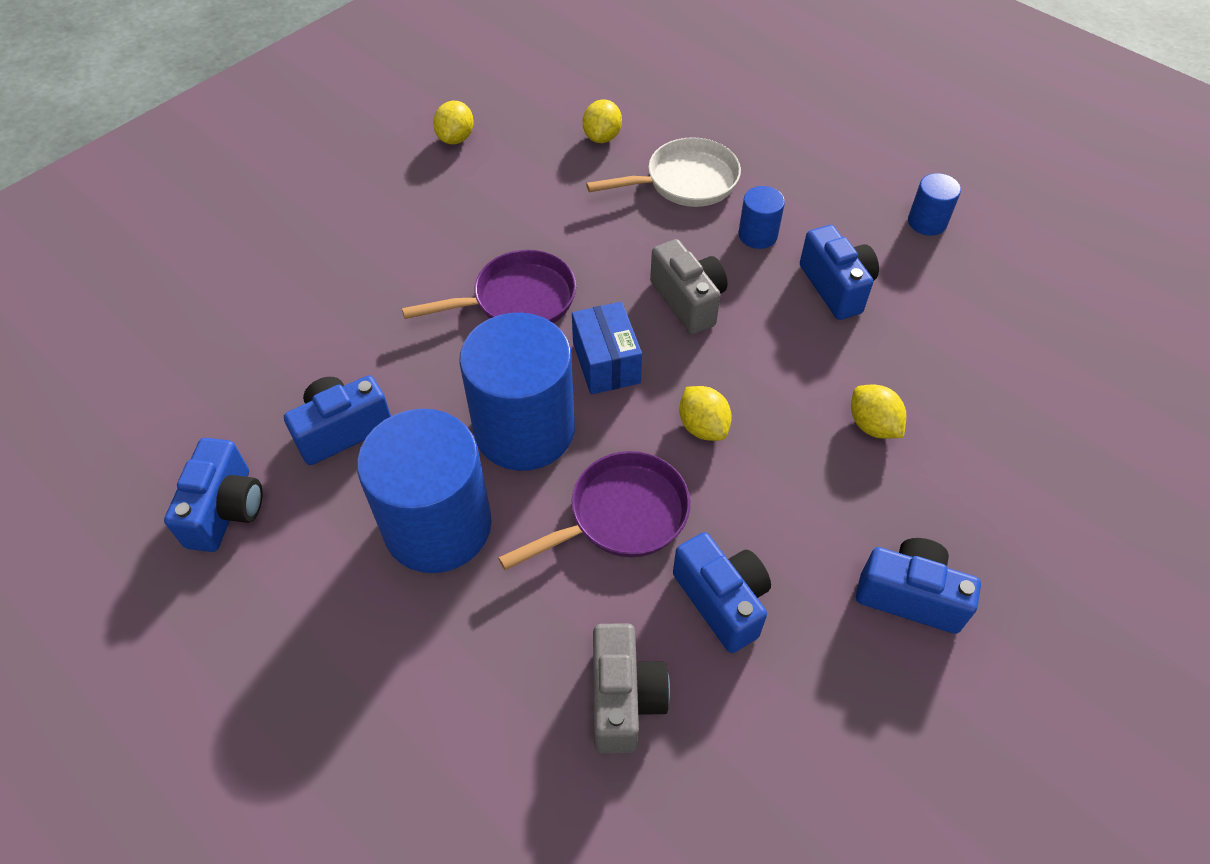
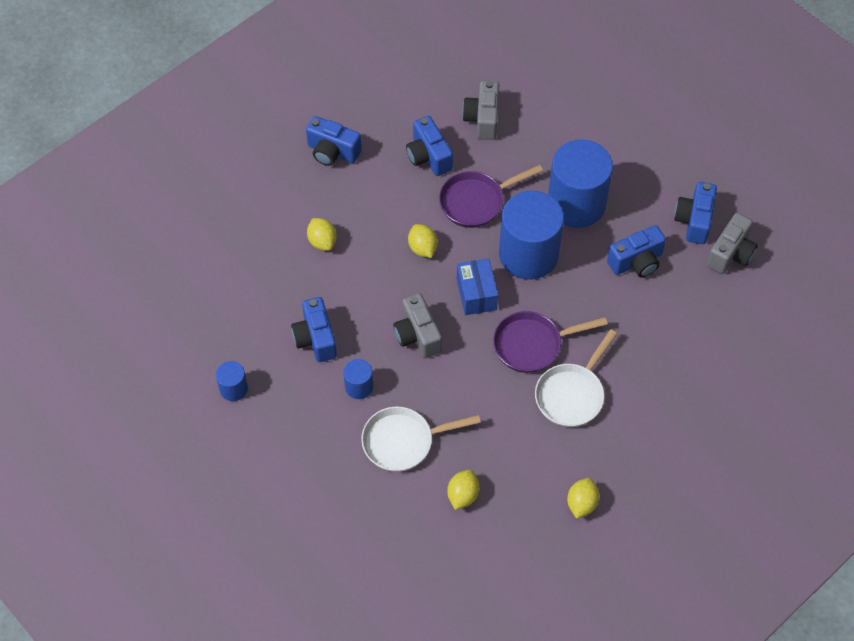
camera: 175 degrees left, 5 degrees up
none -> white pan [535,329,617,427]
none -> grey camera [707,213,758,274]

